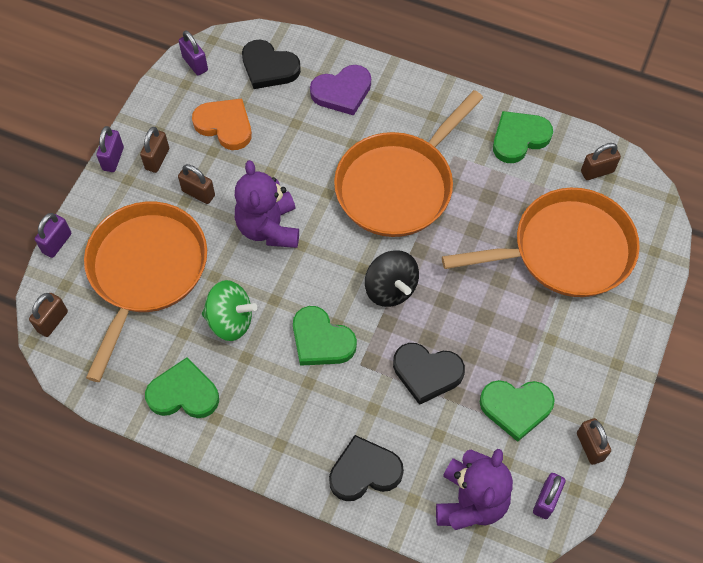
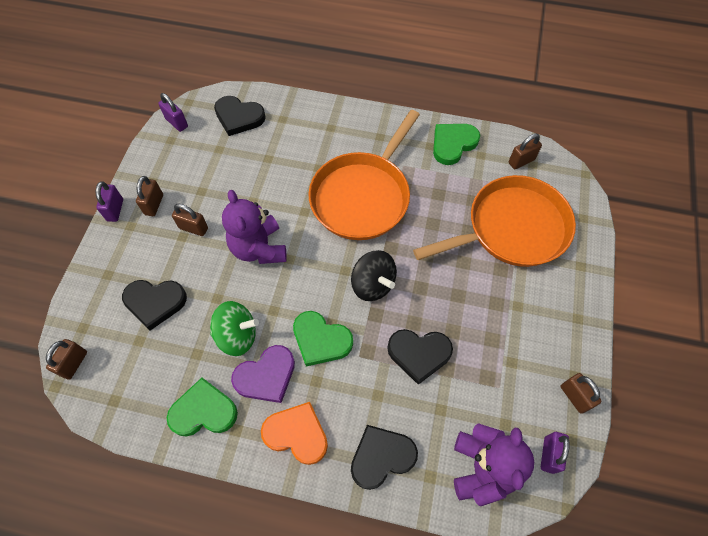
camera: 10 degrees left, 0 degrees up
purple padlock [35,213,71,258] -> none
orange pan [84,202,207,382] -> black heart [122,280,187,331]
orange heart [192,98,252,150] -> orange heart moved to [261,402,328,465]
purple heart [310,65,371,116] -> purple heart moved to [231,345,295,403]
green heart [480,380,555,442] -> none

